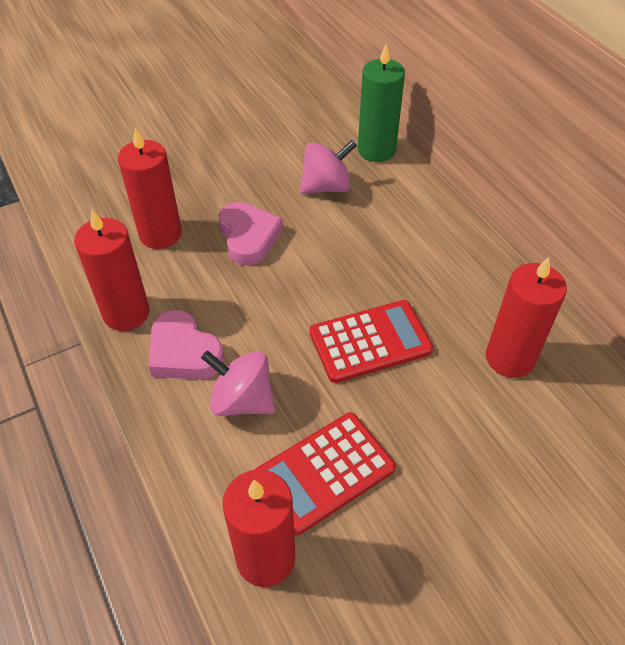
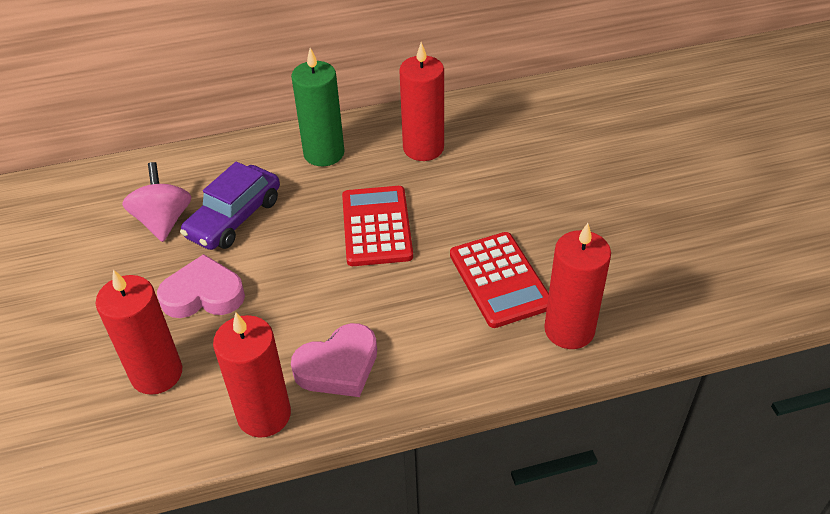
camera: 75 degrees left, 5 degrees down
pink spinning top [201,350,275,416] -> none
green candle [358,44,405,162] -> green candle moved to [291,48,345,166]
none -> purple car [180,162,280,250]

